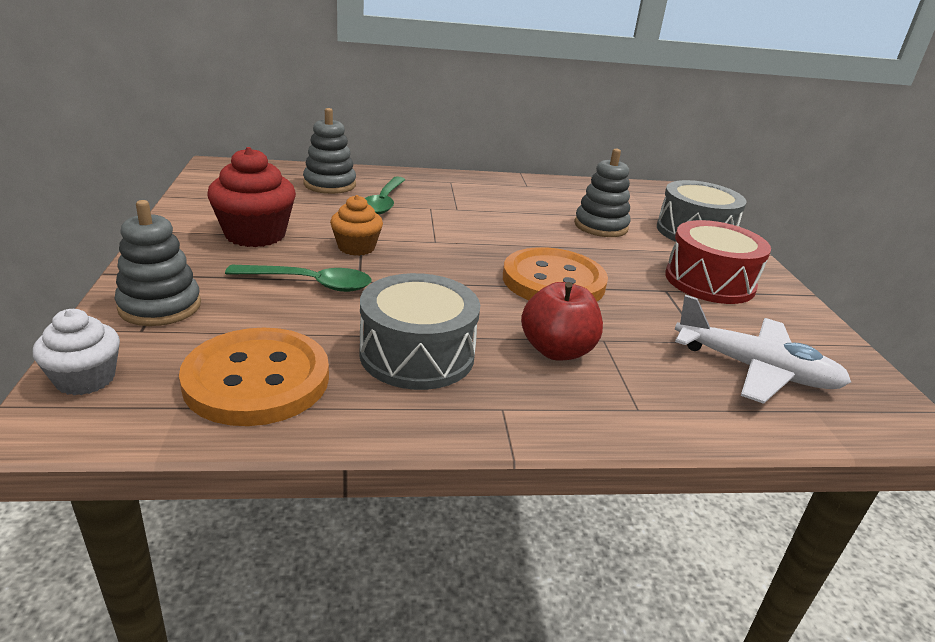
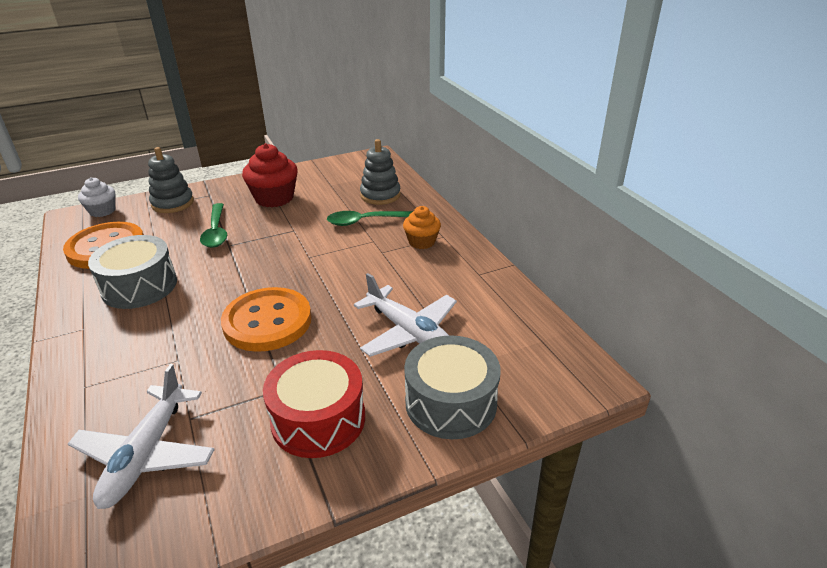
camera: 75 degrees right, 5 degrees up
orange cupcake [330,195,383,256] -> orange cupcake moved to [403,206,441,249]
red apple [521,282,603,361] -> none
grey stacking toy [574,149,630,237] -> white plane [354,273,457,357]

